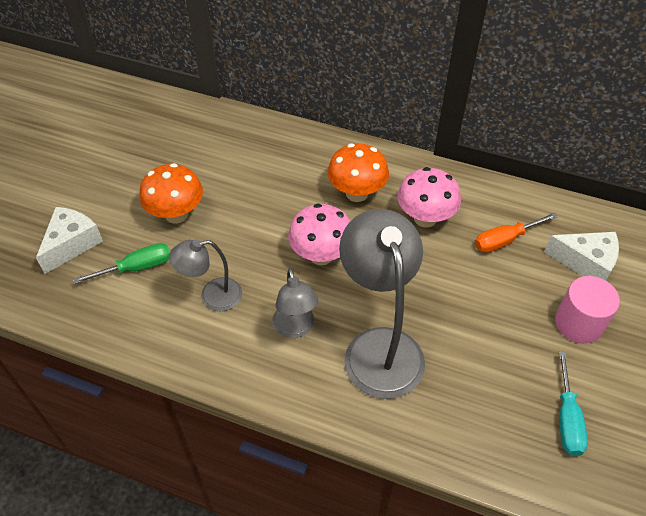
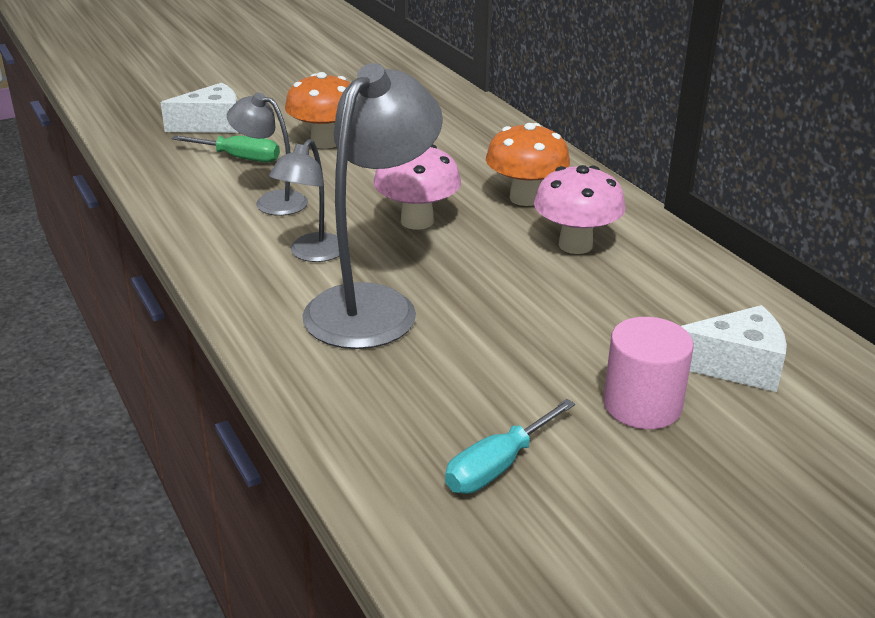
camera: 40 degrees right, 20 degrees down
orange screwdriver [475,213,558,253] -> none
white cheese [544,232,619,280] -> white cheese turned 60 degrees counterclockwise [681,305,787,392]

